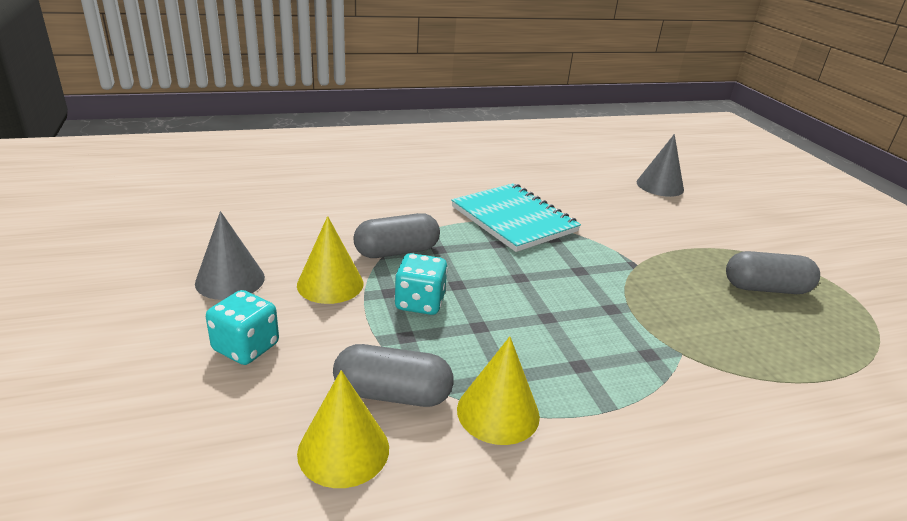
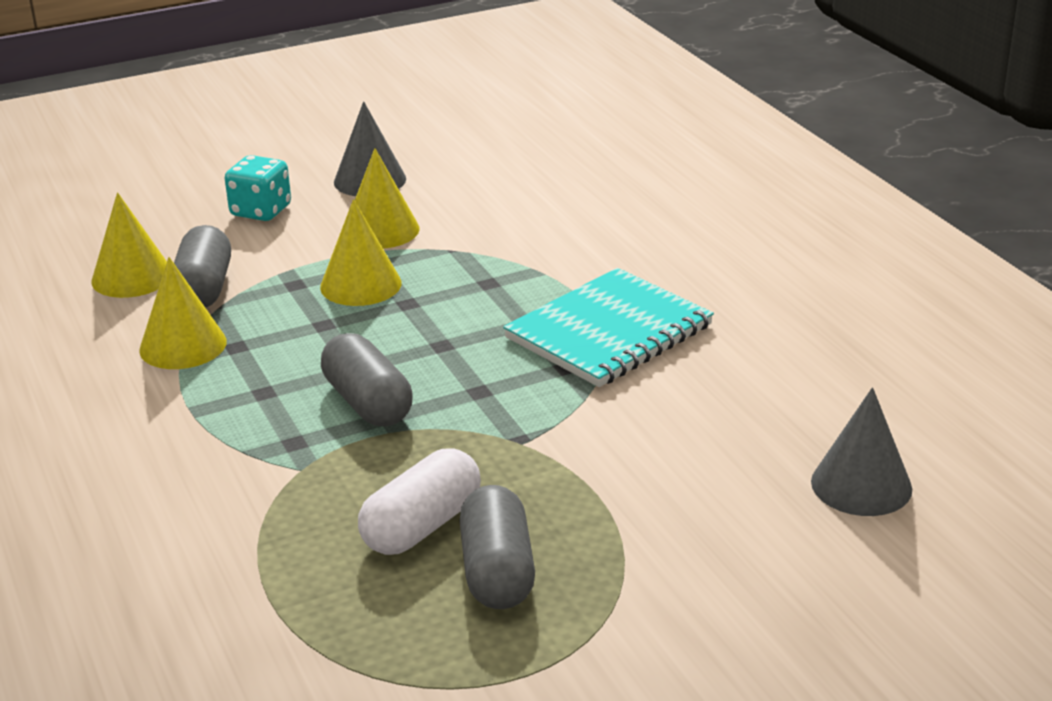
camera: 85 degrees right, 0 degrees up
grey capsule [353,213,440,258] -> grey capsule moved to [321,333,413,426]
turquoise dice [394,253,448,315] -> yellow cone [320,199,402,306]
none -> white capsule [358,448,481,555]

